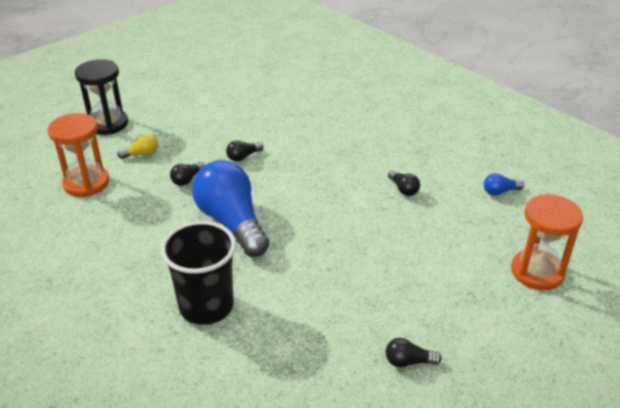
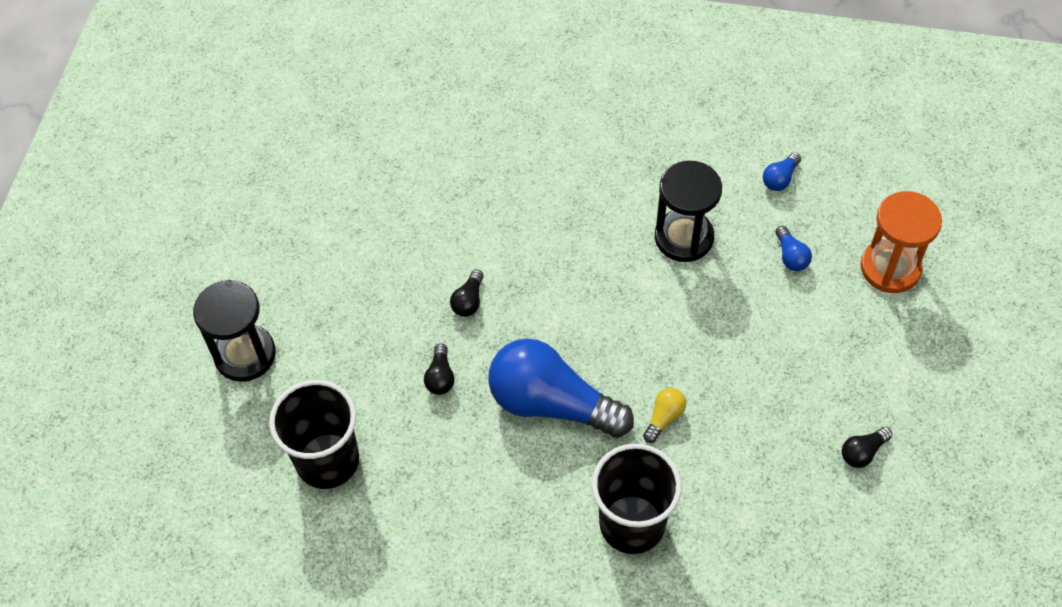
camera: 35 degrees left, 20 degrees up
orange hourglass [48,113,109,197] -> black cup [269,380,359,489]
yellow light bulb [117,134,158,159] -> yellow light bulb moved to [643,388,686,443]
black light bulb [388,170,420,196] -> black hourglass [655,161,722,262]
none -> blue light bulb [775,226,812,271]

